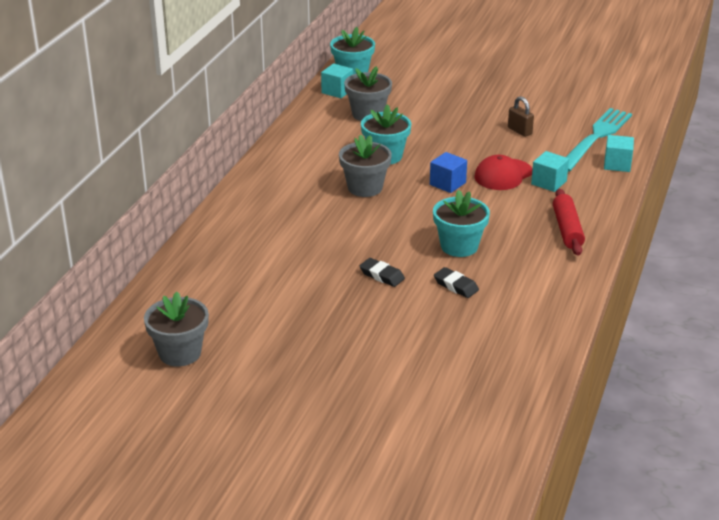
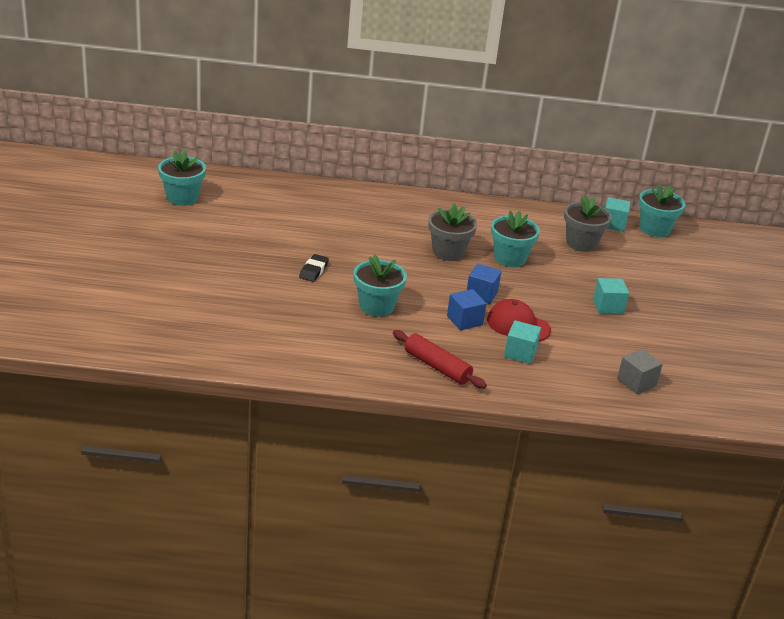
camera: 70 degrees right, 0 degrees up
grey flower pot [144,291,209,366] -> turquoise flower pot [158,150,206,206]
black eraser [434,267,479,298] -> none
brown padlock [508,96,534,137] -> none
red rolling pin [553,189,585,256] -> red rolling pin turned 60 degrees clockwise [393,330,487,389]
turquoise fork [566,108,632,172] -> grey cube [617,349,663,394]
turquoise cube [604,135,634,172] -> turquoise cube moved to [593,278,629,314]
none -> blue cube [447,289,487,330]

